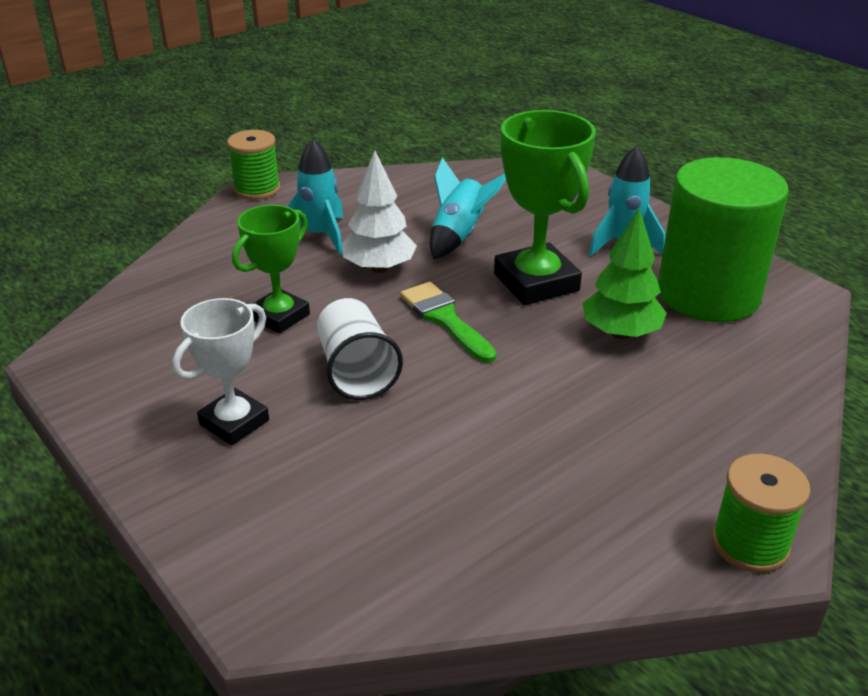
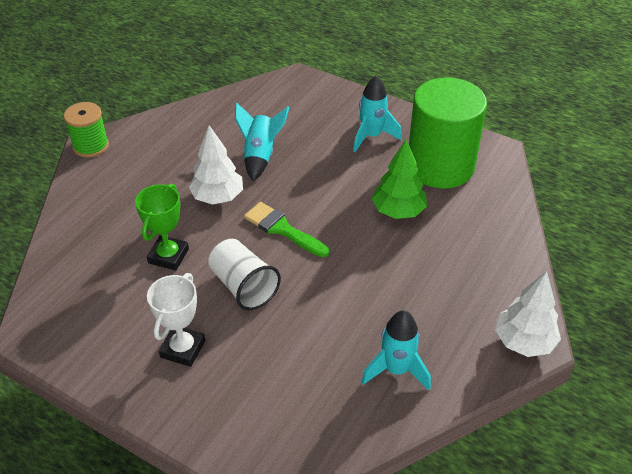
camera: 20 degrees left, 10 degrees up
turquoise rocket [287,139,343,254] -> turquoise rocket moved to [362,310,431,390]
green trophy [494,110,596,305] -> none
green spool [712,454,811,573] -> white tree [495,271,561,357]

